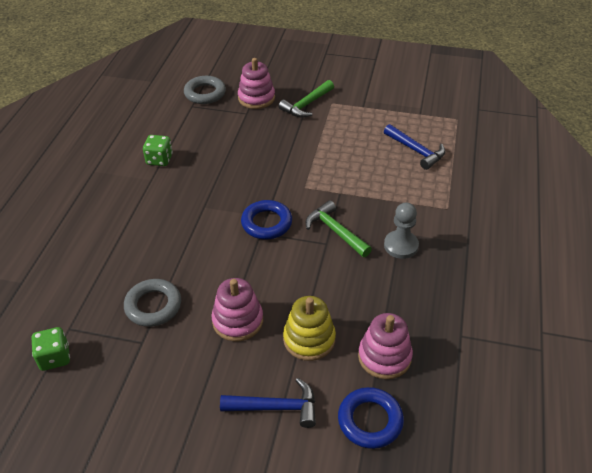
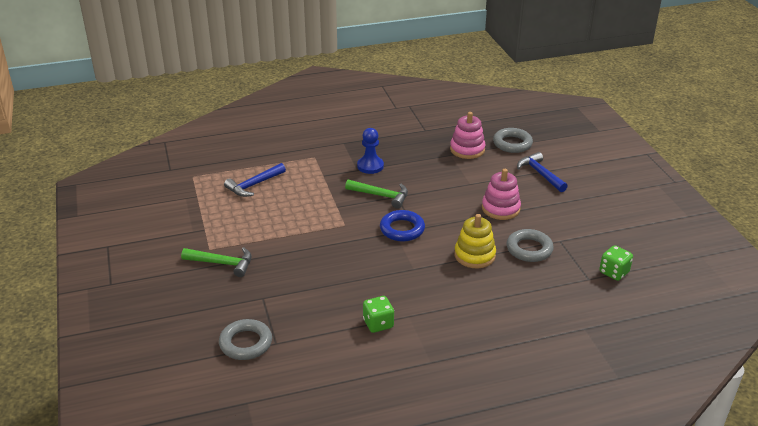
camera: 120 degrees left, 10 degrees down
pink stacking toy [238,58,275,109] -> none
yellow stacking toy [283,296,336,361] -> yellow stacking toy moved to [454,214,496,268]
green hammer [306,200,372,257] -> green hammer turned 90 degrees counterclockwise [345,180,408,209]
blue ring [338,387,404,449] -> grey ring [493,128,533,153]
blue hammer [384,124,445,170] -> blue hammer turned 150 degrees counterclockwise [224,163,286,197]
grey pawn [384,202,419,259] -> blue pawn [357,128,384,174]

